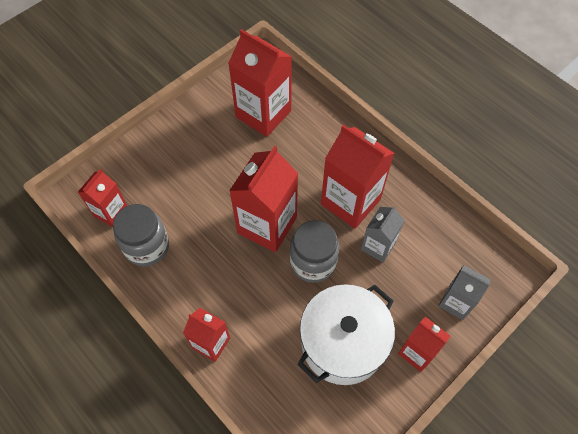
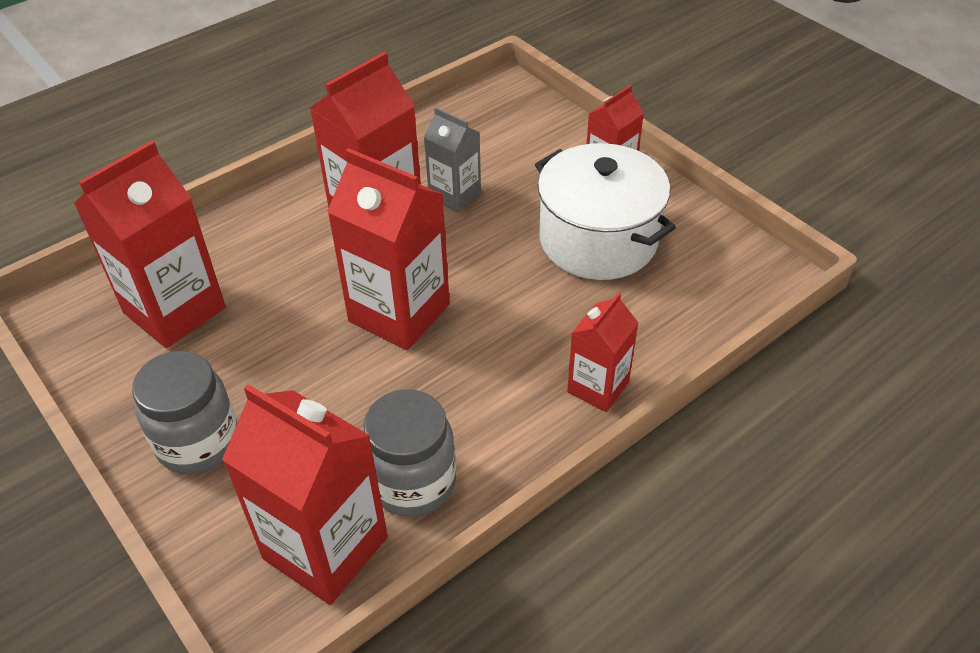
camera: 85 degrees left, 15 degrees down
red carton [78,169,127,227] -> red carton [222,384,388,605], size x1.73
grey jar [290,220,339,283] -> grey jar moved to [132,351,237,474]
grey carton [439,265,491,320] -> none

